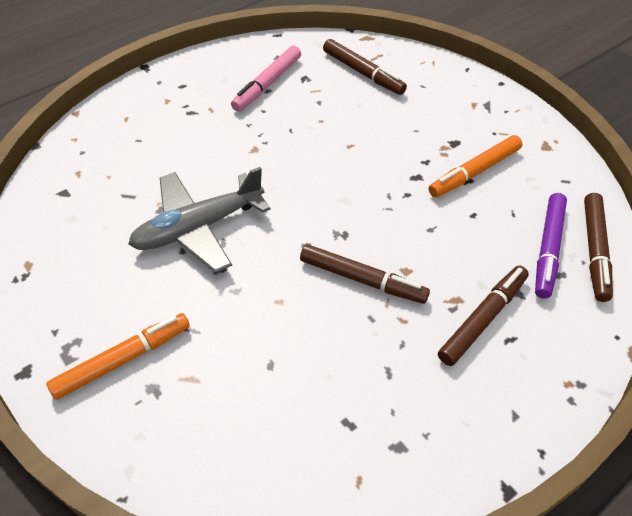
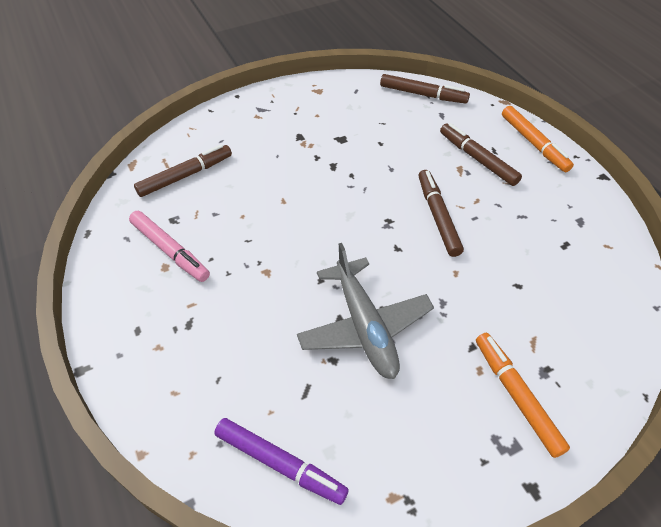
camera: 80 degrees left, 0 degrees up
brown marker [300,244,430,304] -> brown marker turned 45 degrees counterclockwise [419,170,464,257]
orange marker [429,135,522,197] -> orange marker moved to [502,106,574,172]
purple marker [535,193,567,299] -> purple marker moved to [214,418,349,505]

